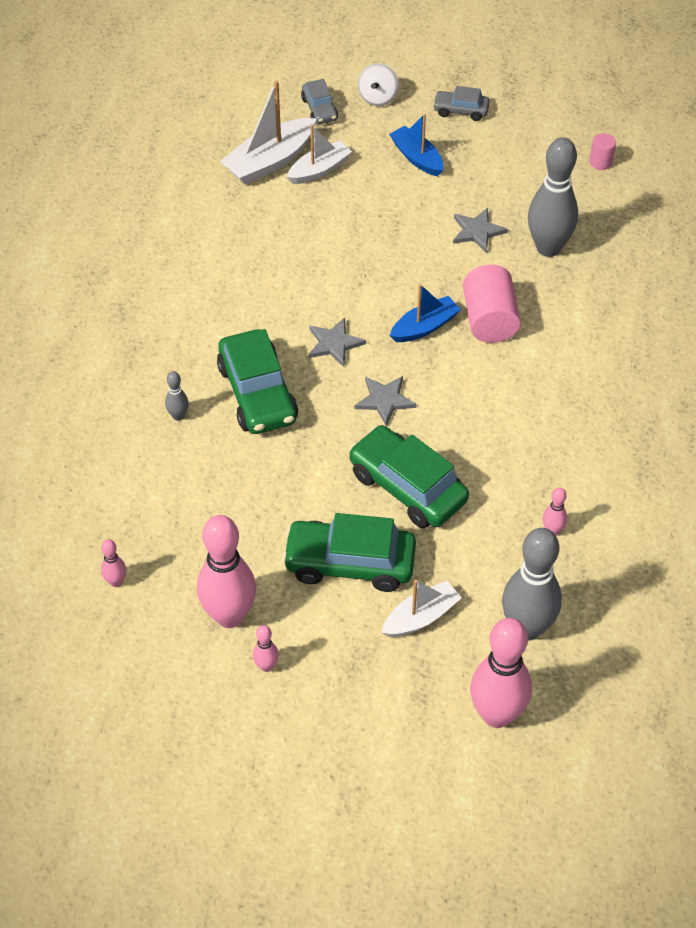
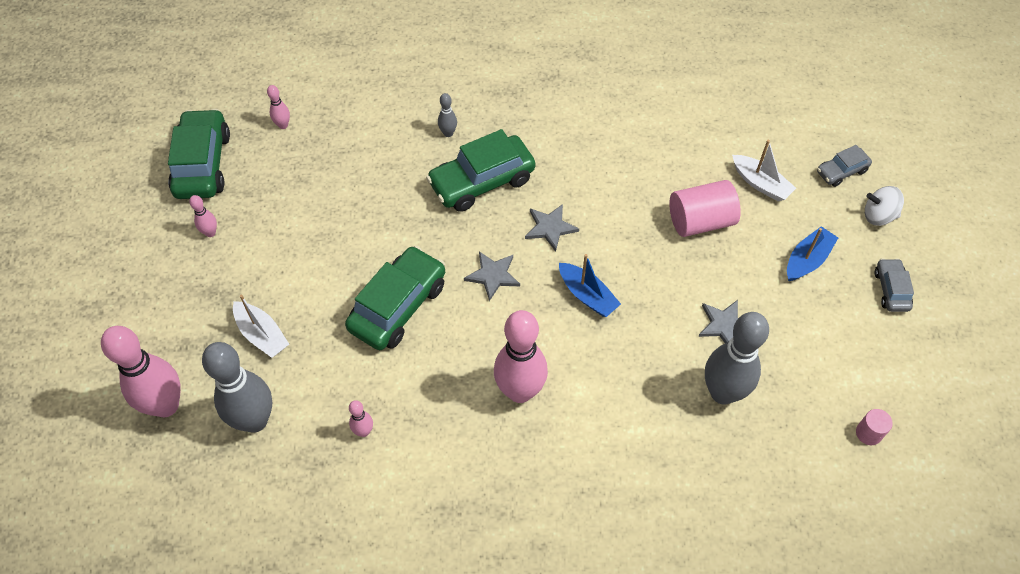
camera: 80 degrees right, 5 degrees up
pink bowling pin [197,515,256,628] -> pink bowling pin moved to [494,310,548,403]
white boat [220,80,317,185] -> none
green car [282,513,416,592] -> green car moved to [168,109,230,199]
pink cylinder [463,265,521,343] -> pink cylinder moved to [669,180,741,237]

